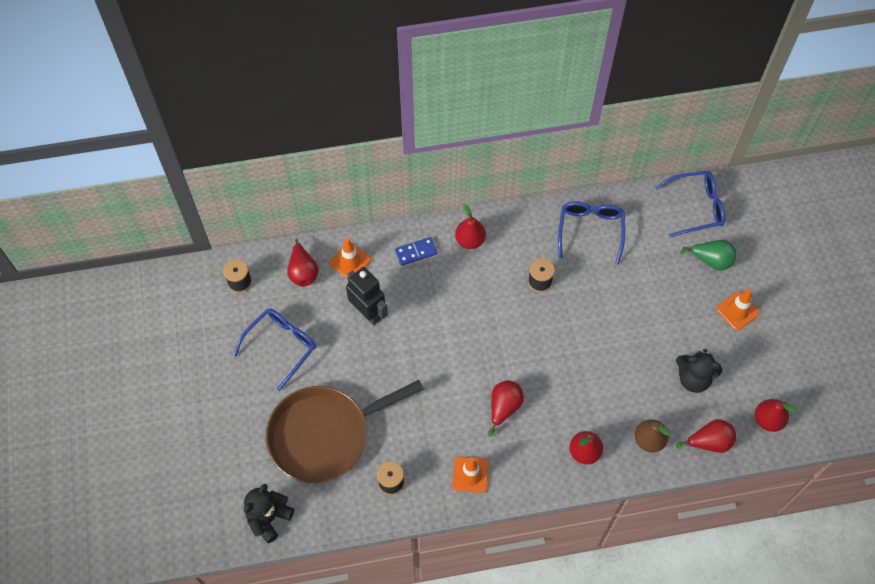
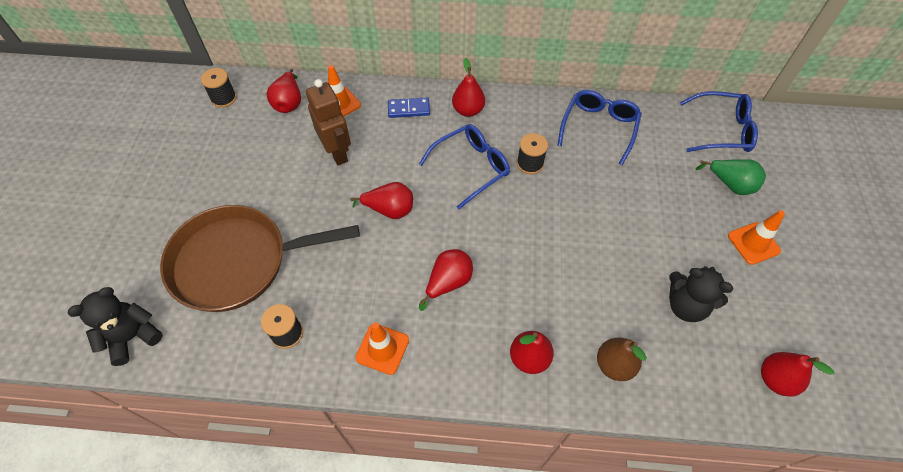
camera: 15 degrees right, 5 degrees down
blue glasses [233,309,316,391] -> blue glasses moved to [419,124,510,209]
black robot [346,267,388,325] -> brown robot [306,79,351,165]
red pear [676,419,736,453] -> red pear moved to [350,182,413,219]

